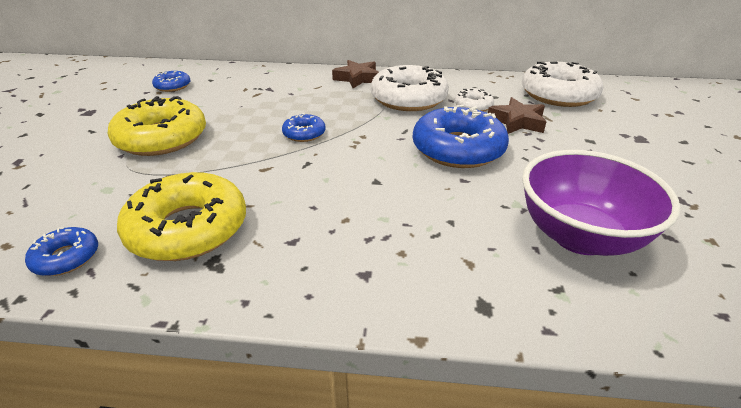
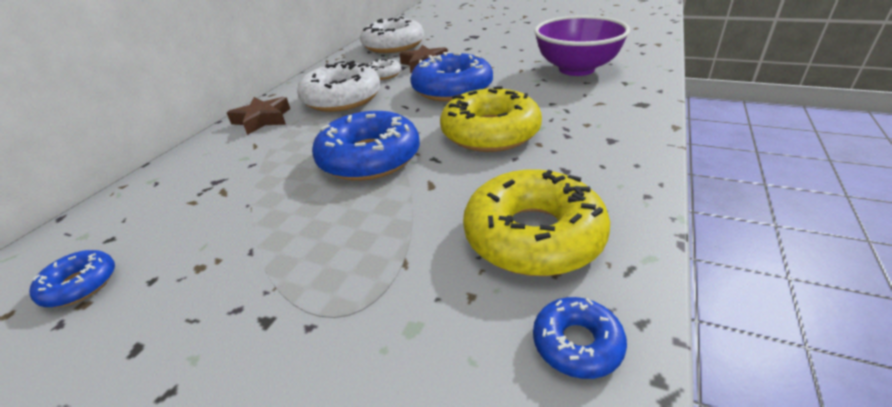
camera: 70 degrees left, 0 degrees up
yellow donut [108,96,206,156] -> yellow donut moved to [440,86,542,152]
blue donut [282,113,326,142] -> blue donut [312,111,420,181], size x2.04

